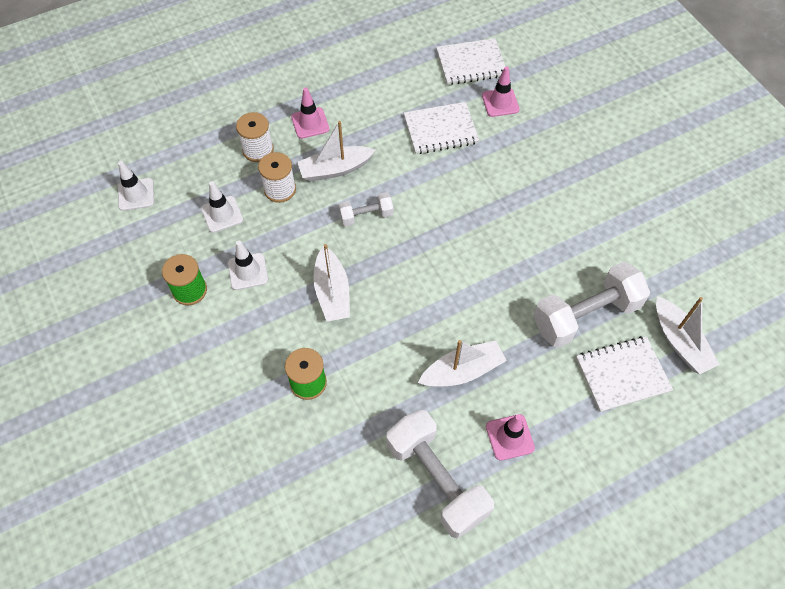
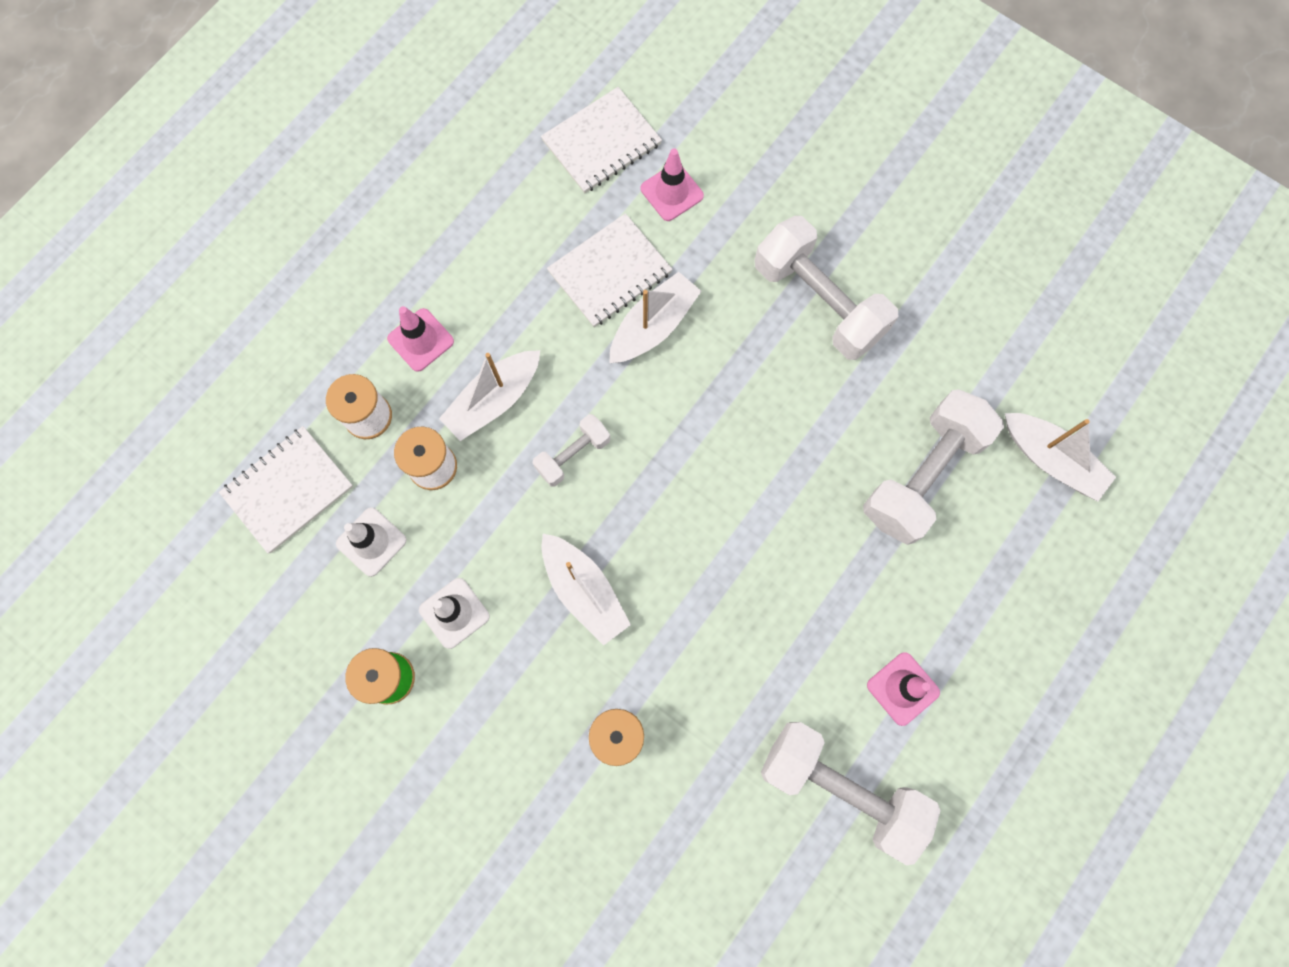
camera: 25 degrees left, 15 degrees up
white traffic cone [118,161,154,211] -> none
white boat [418,340,507,387] -> white boat moved to [609,272,702,363]
white notebook [576,336,673,412] -> white notebook moved to [219,426,353,554]
none -> white dumbbell [755,216,899,360]

